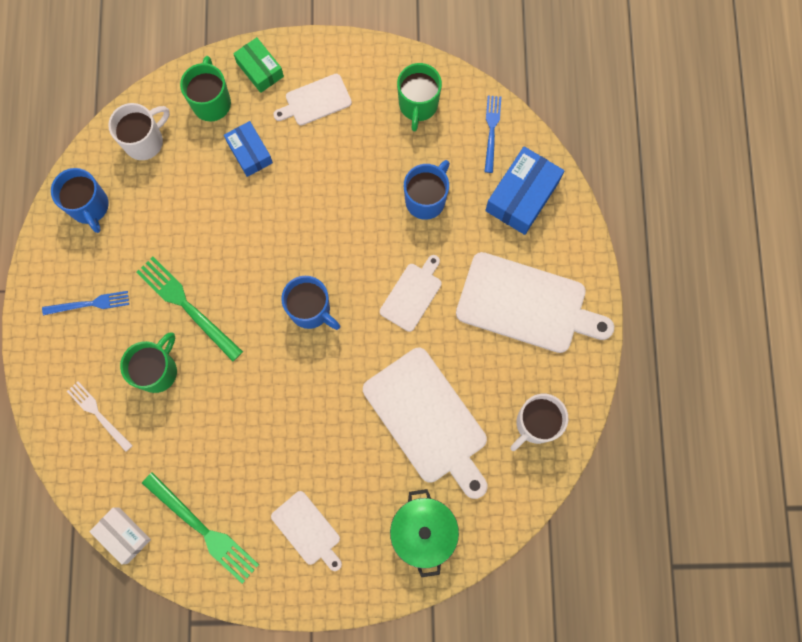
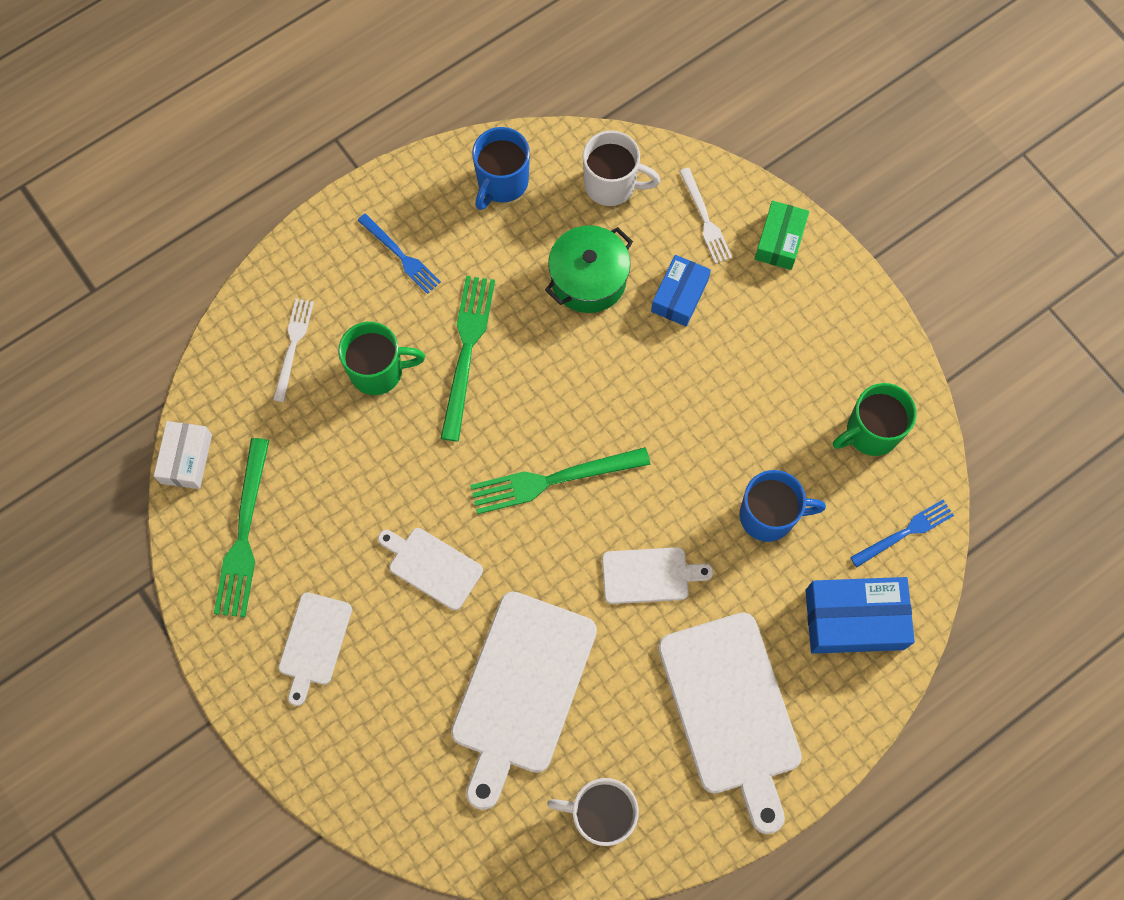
camera: 55 degrees right, 5 degrees down
green mug [180,56,231,122] -> white fork [679,168,732,264]
white cutting board [273,74,352,125] -> white cutting board moved to [378,528,483,610]
blue mug [281,276,340,330] -> green fork [470,447,651,514]
green pot [390,489,459,577] -> green pot moved to [545,225,633,313]

